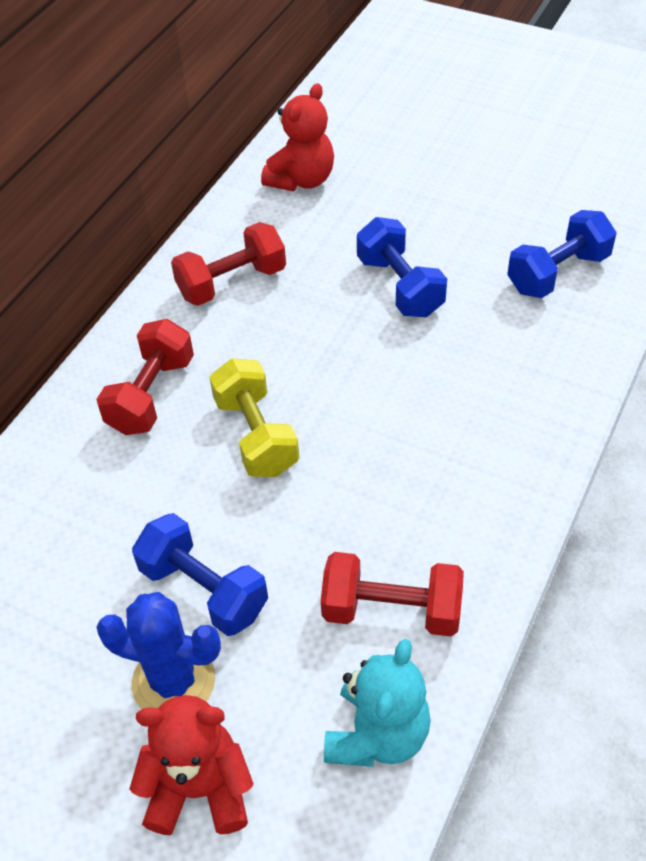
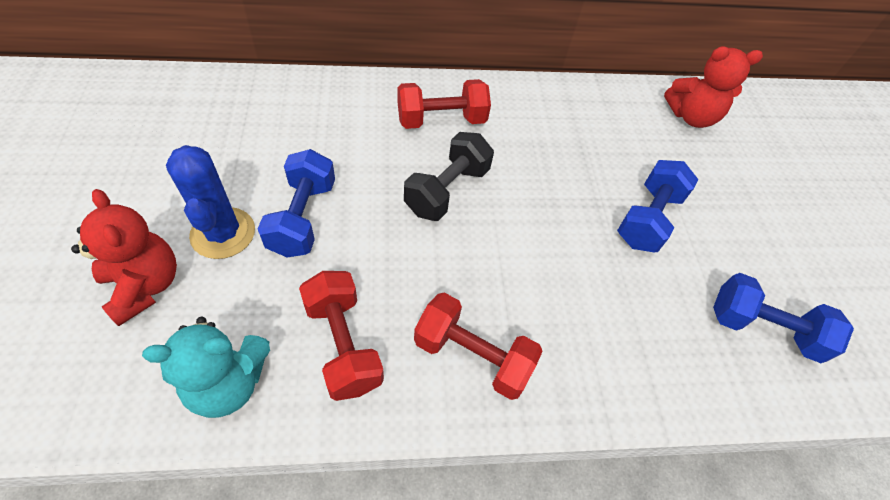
camera: 50 degrees right, 5 degrees up
red dumbbell [171,222,286,306] -> red dumbbell moved to [414,293,543,400]
yellow dumbbell [209,358,299,477] -> black dumbbell [404,132,494,221]

